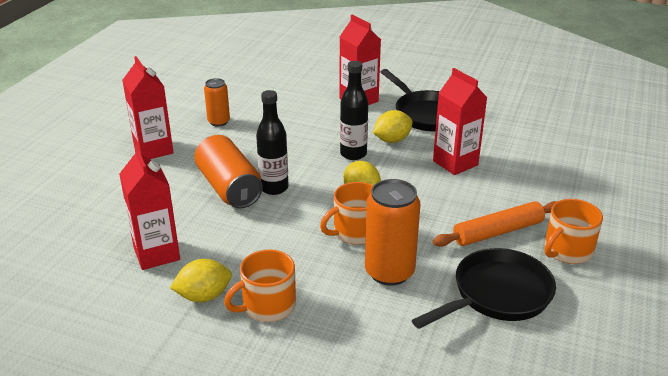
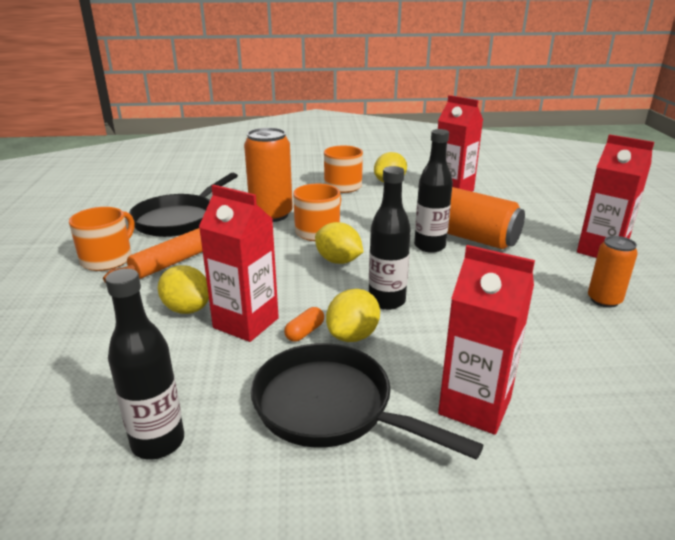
camera: 155 degrees right, 5 degrees down
none -> black bottle [105,269,184,460]
none -> yellow lemon [158,265,209,314]
none -> orange capsule [284,307,324,342]

